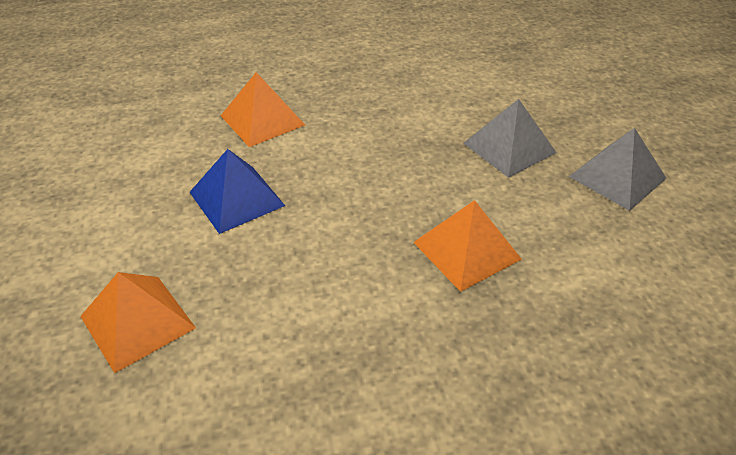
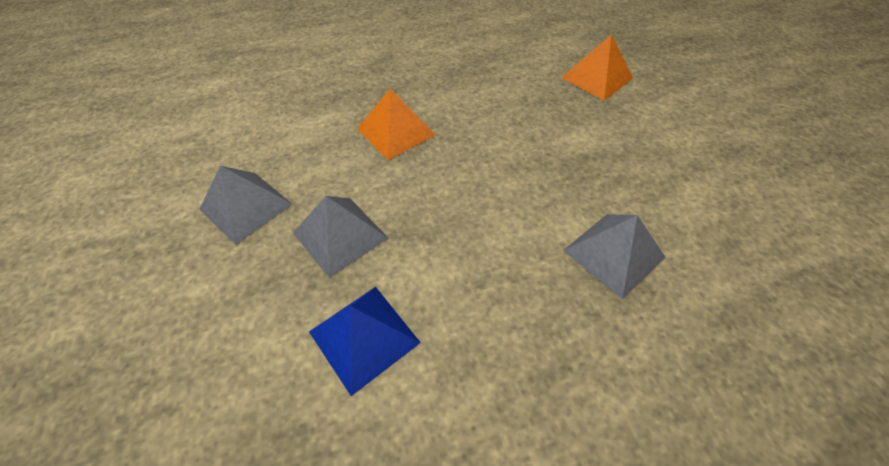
camera: 175 degrees right, 10 degrees up
blue pyramid [190,149,285,234] -> blue pyramid moved to [309,287,421,396]
orange pyramid [221,72,305,147] -> grey pyramid [563,214,665,299]

